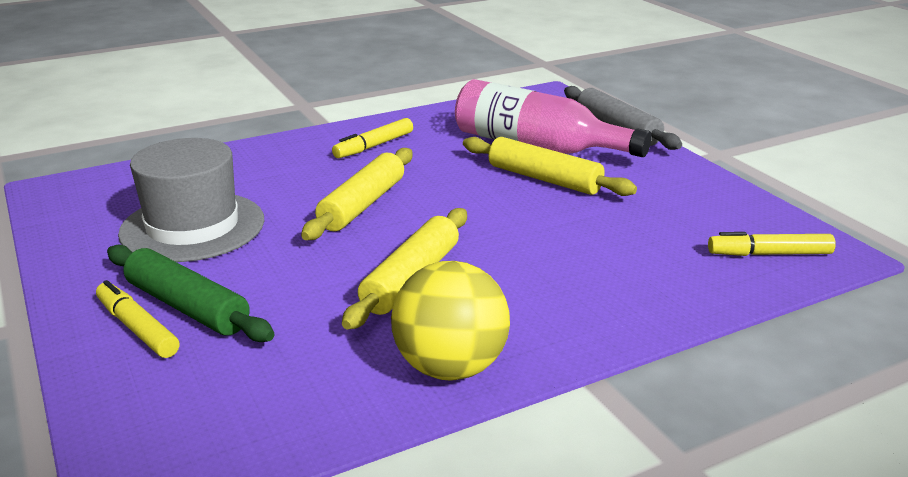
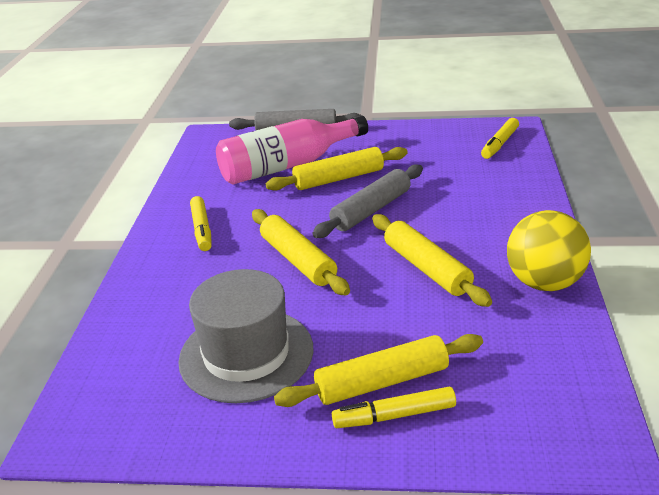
camera: 55 degrees left, 5 degrees up
green rolling pin [107,244,275,342] -> yellow rolling pin [274,334,483,407]
none -> grey rolling pin [312,164,423,238]

